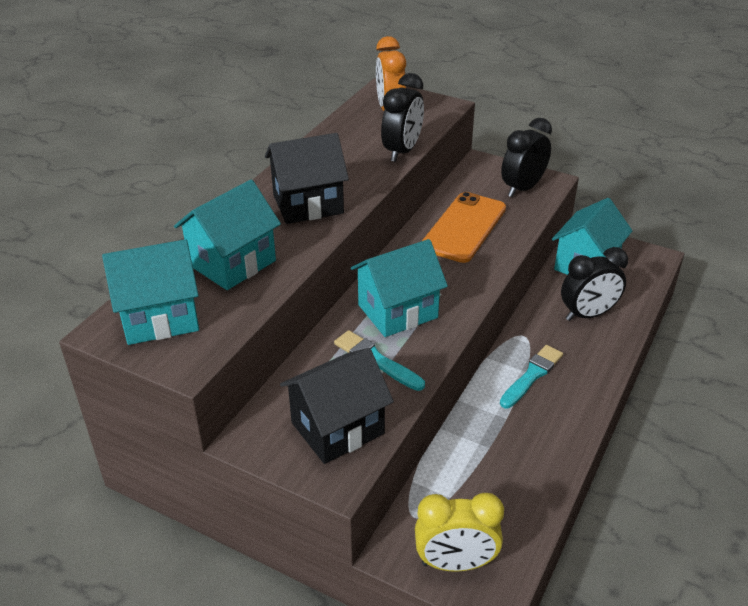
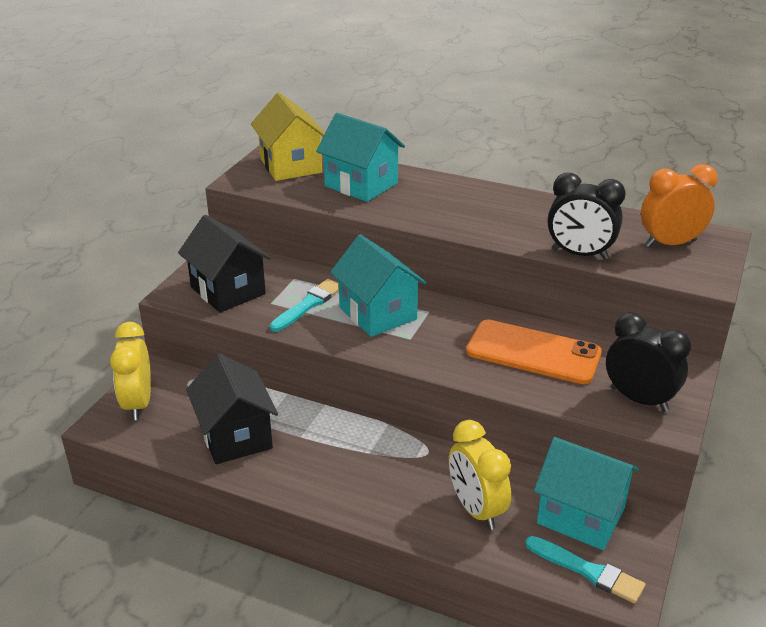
camera: 85 degrees right, 5 degrees down
turquoise house [102,239,199,345] -> yellow house [251,92,325,181]
black house [265,133,349,224] -> black house moved to [186,354,278,464]
turquoise brush [500,345,563,408] -> turquoise brush moved to [525,536,645,604]
black clock [561,247,628,321] -> yellow clock [449,420,511,530]

